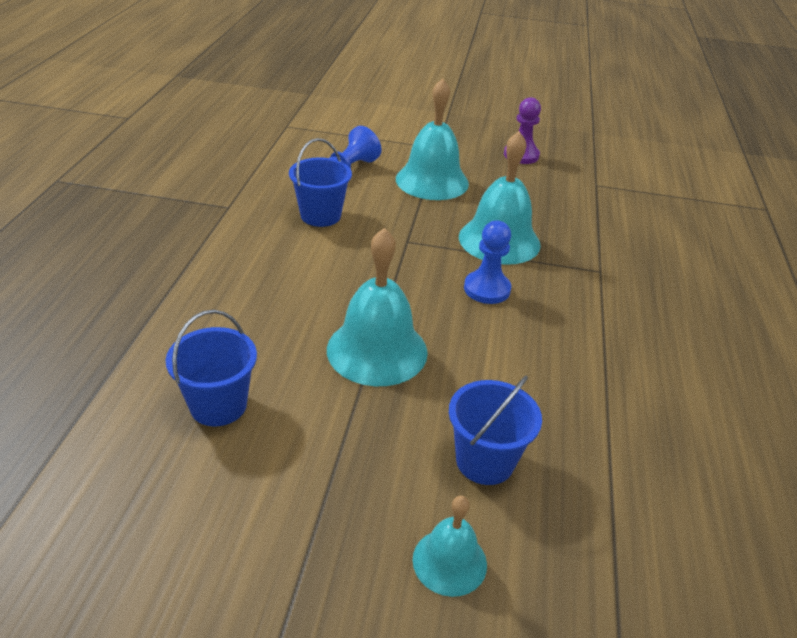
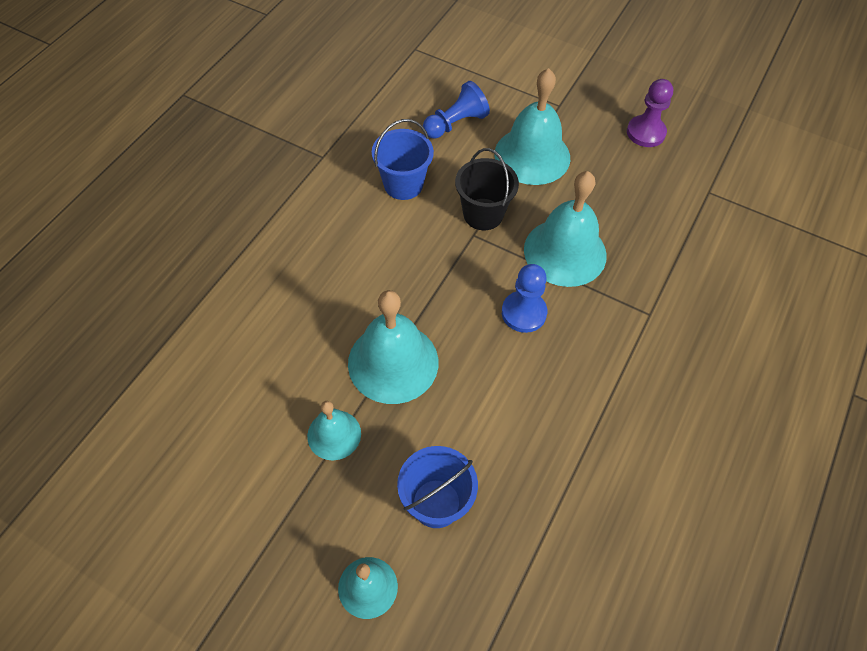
camera: 20 degrees right, 20 degrees up
blue bucket [166,310,257,426] -> none
none -> turquoise bell [307,401,361,460]
none -> black bucket [455,148,519,230]

